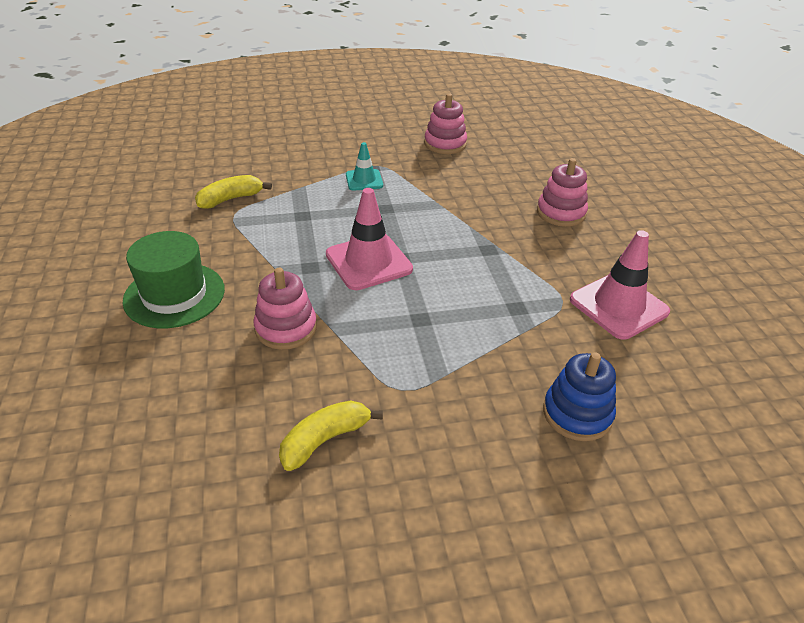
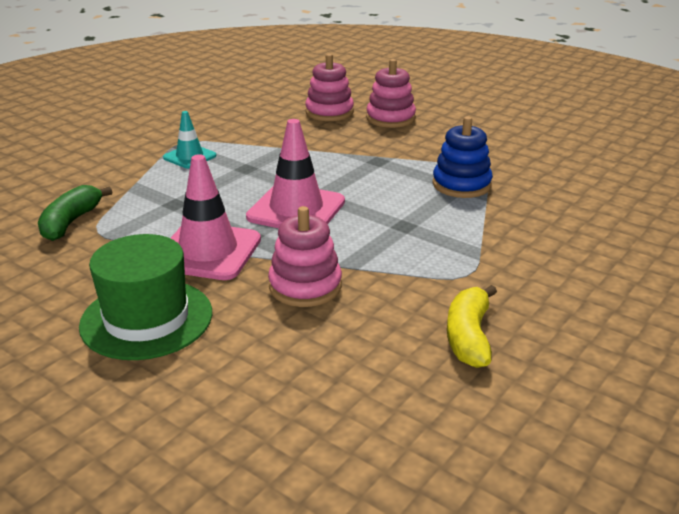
camera: 40 degrees left, 10 degrees down
yellow banana [195,175,272,209] -> green banana [38,185,112,241]
pink stacking toy [424,93,467,154] -> pink stacking toy moved to [305,54,354,121]
blue stacking toy [543,352,616,441] -> blue stacking toy moved to [432,116,493,198]
pink traffic cone [570,230,670,340] -> pink traffic cone moved to [171,154,261,280]

